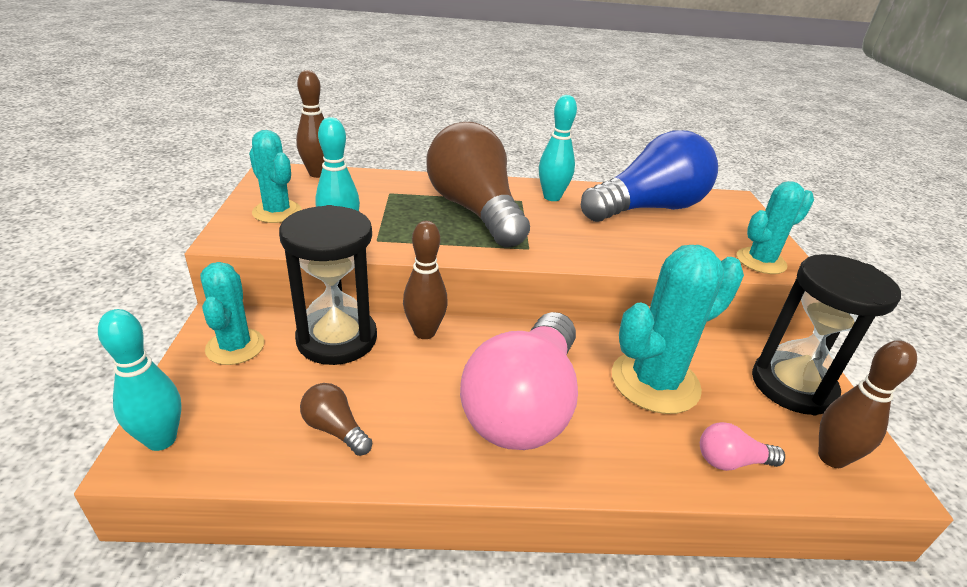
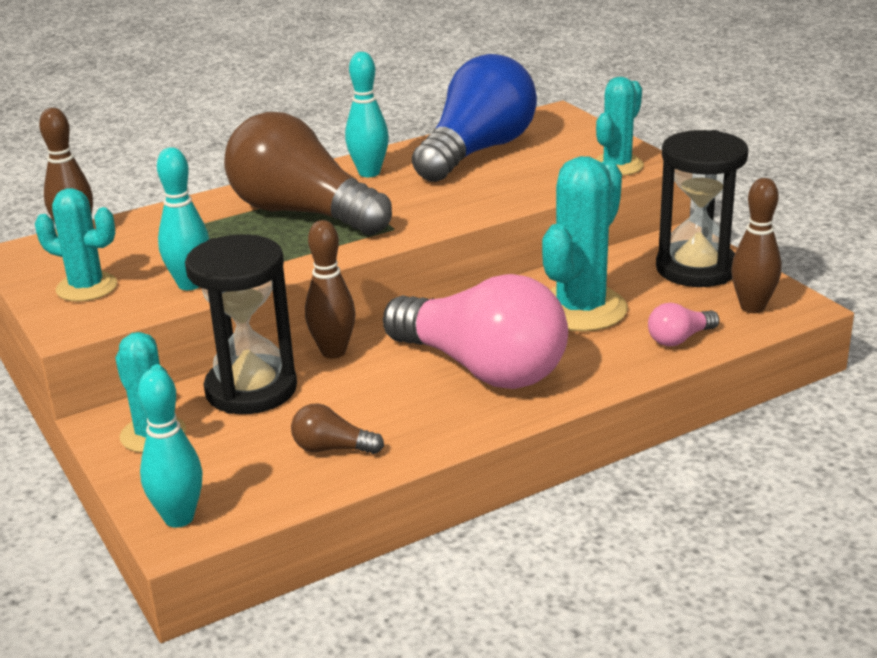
camera: 25 degrees left, 5 degrees down
pink light bulb [460,312,578,450] -> pink light bulb turned 45 degrees counterclockwise [383,274,568,389]

